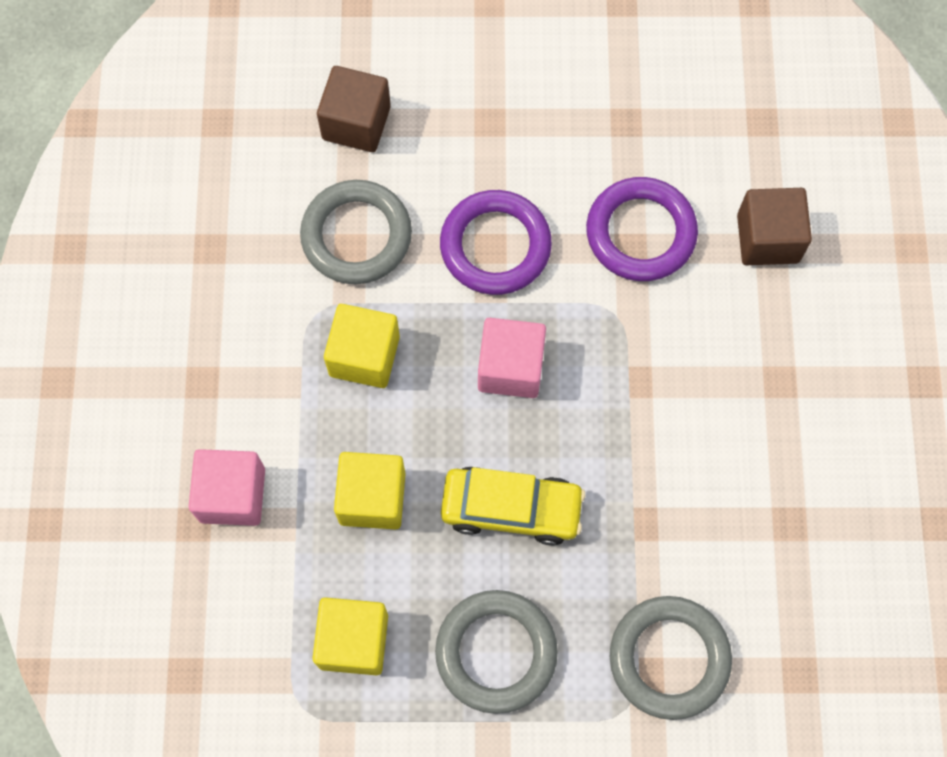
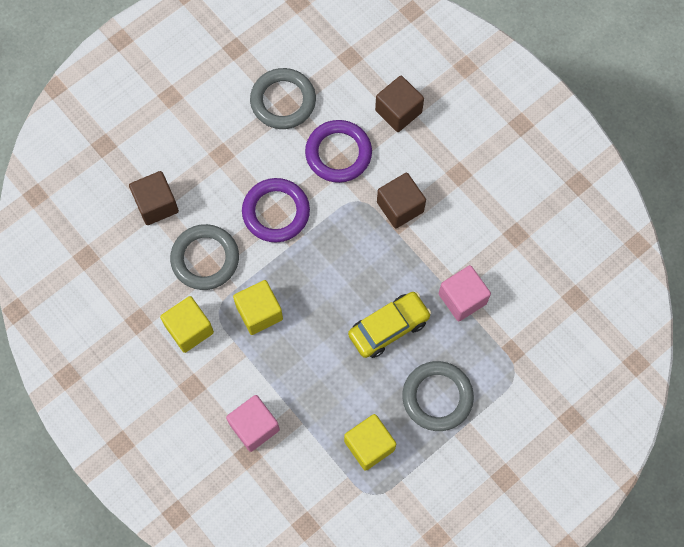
camera: 40 degrees left, 0 degrees up
yellow cube [334,452,406,530] -> yellow cube moved to [160,296,214,353]
pink cube [478,318,546,398] -> pink cube moved to [439,265,491,321]
grey ring [610,596,732,720] -> grey ring moved to [250,68,316,129]
none -> brown cube [377,173,426,229]

